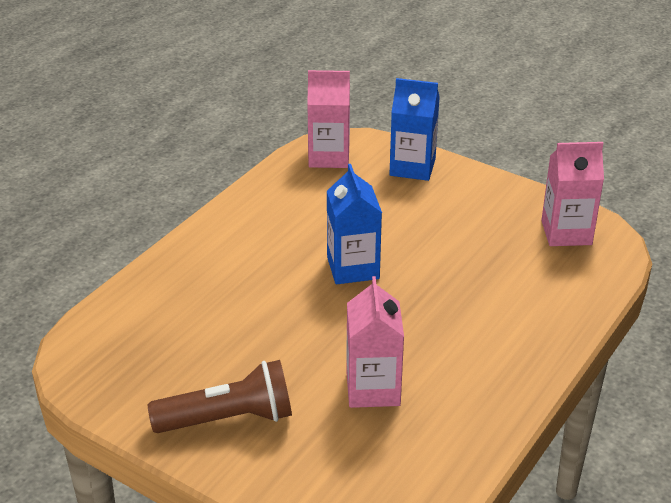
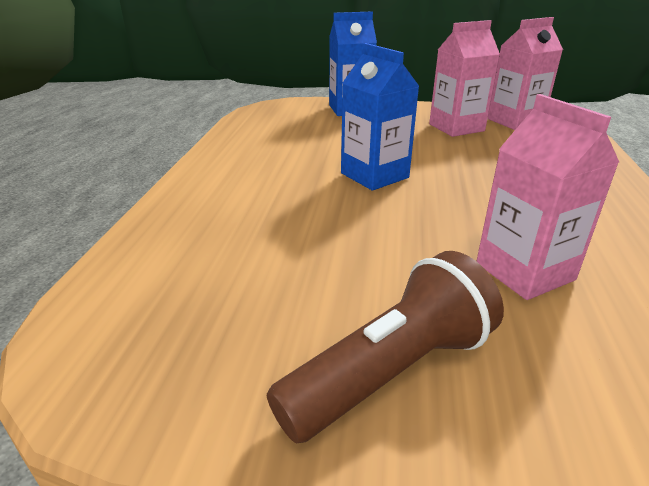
camera: 25 degrees left, 5 degrees down
pink carton [307,70,350,168] -> pink carton moved to [429,20,500,137]

